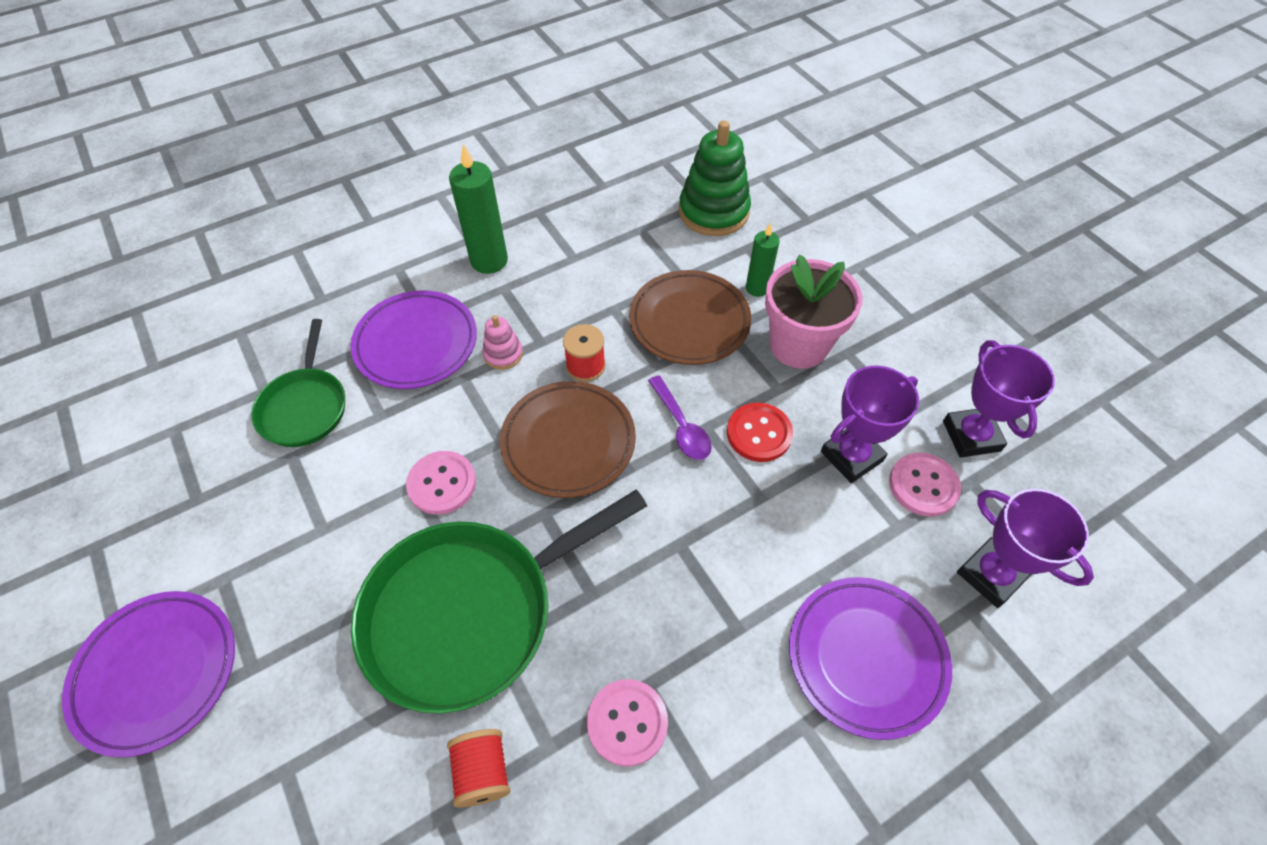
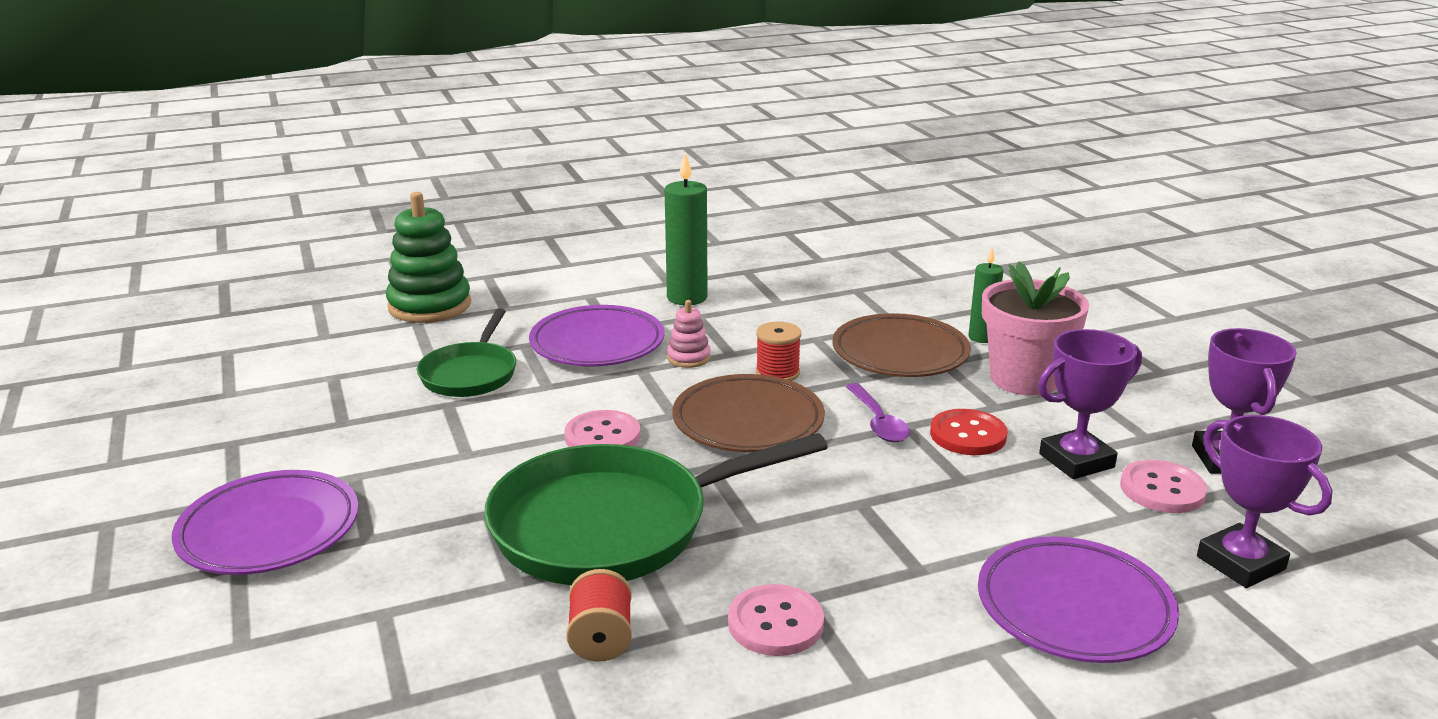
camera: 10 degrees right, 30 degrees down
green stacking toy [679,120,751,236] -> green stacking toy moved to [386,192,471,323]

